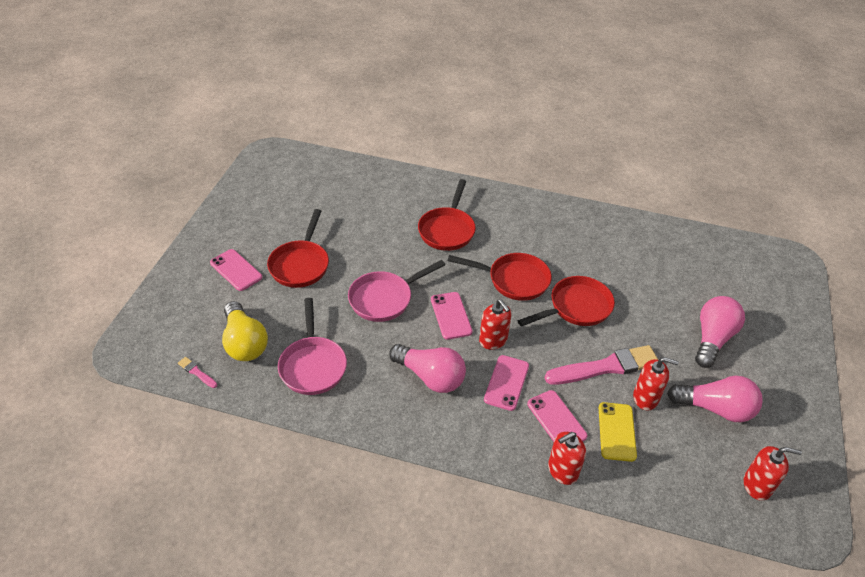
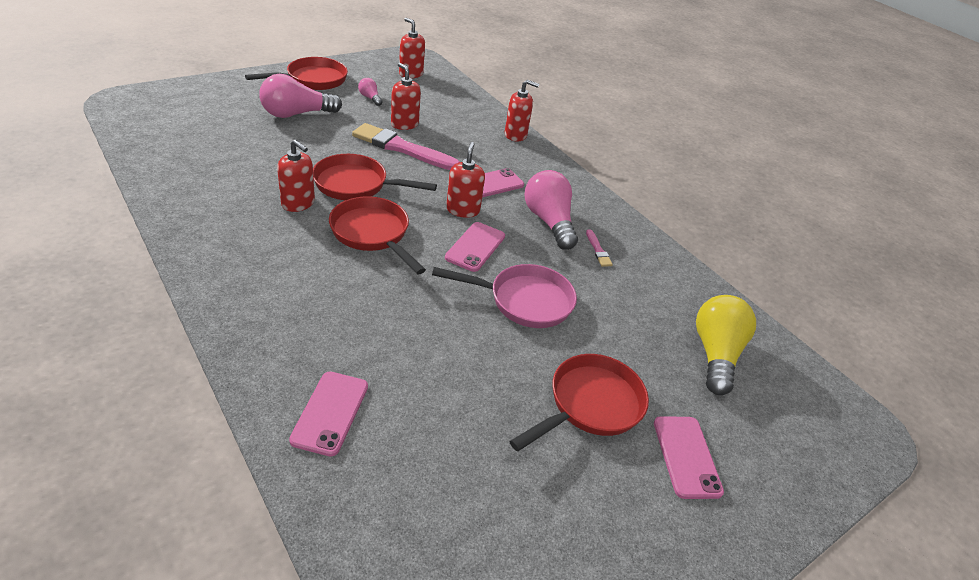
camera: 145 degrees left, 5 degrees down
pink brush [178,357,217,388] -> pink brush moved to [586,229,613,267]
pink pan [278,298,347,395] -> none
red pan [418,179,476,251] -> red pan moved to [245,57,348,90]
pink phone [527,390,588,442] -> pink phone moved to [289,371,368,457]
yellow phone [599,402,637,462] -> none
pink light bulb [667,376,763,422] -> pink light bulb [358,78,383,106], size x0.47
none -> red soap dispenser [277,139,315,212]

